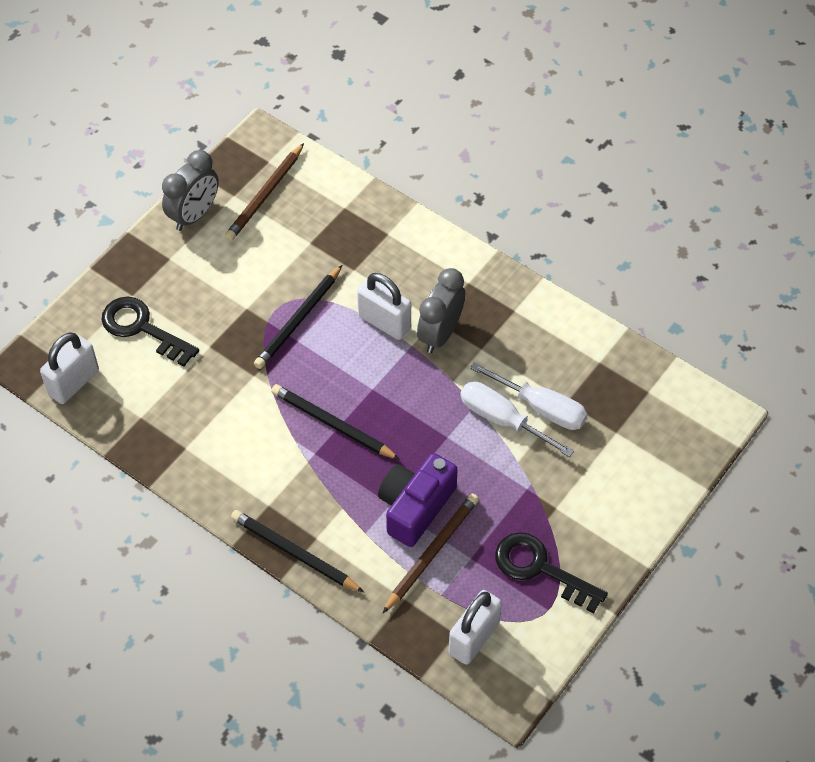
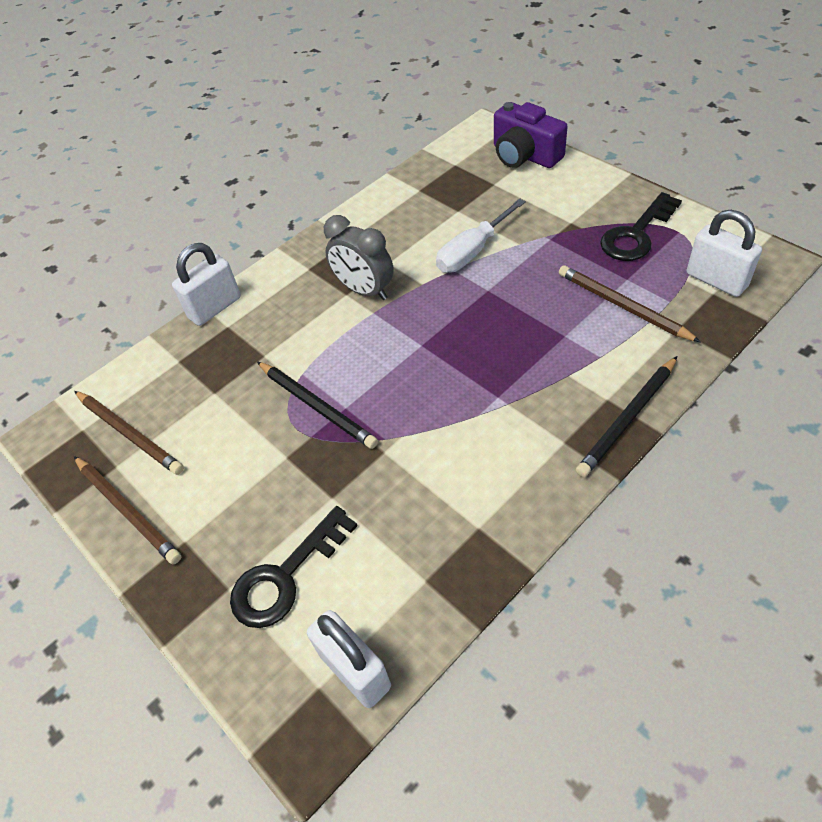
camera: 75 degrees left, 5 degrees down
grey clock [162,150,219,231] -> brown pencil [74,456,181,564]
black pencil [271,384,400,460] -> none
white padlock [357,273,411,340] -> white padlock moved to [172,243,241,326]
purple camera [378,453,458,547] -> purple camera moved to [494,102,567,168]
white screwdriver [470,362,588,430] -> none

